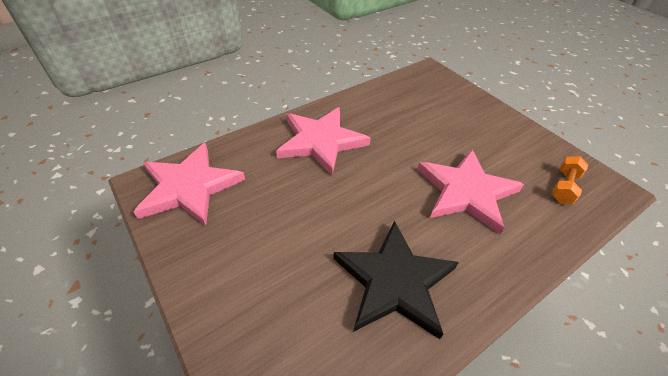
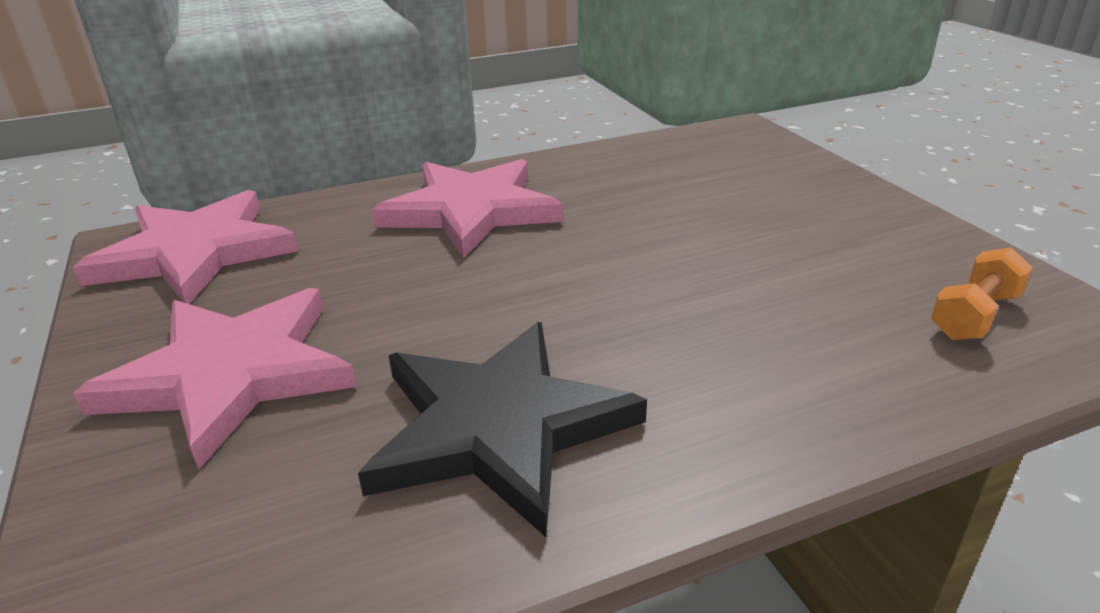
camera: 15 degrees right, 15 degrees down
pink star [417,149,524,234] -> pink star moved to [73,288,357,470]

